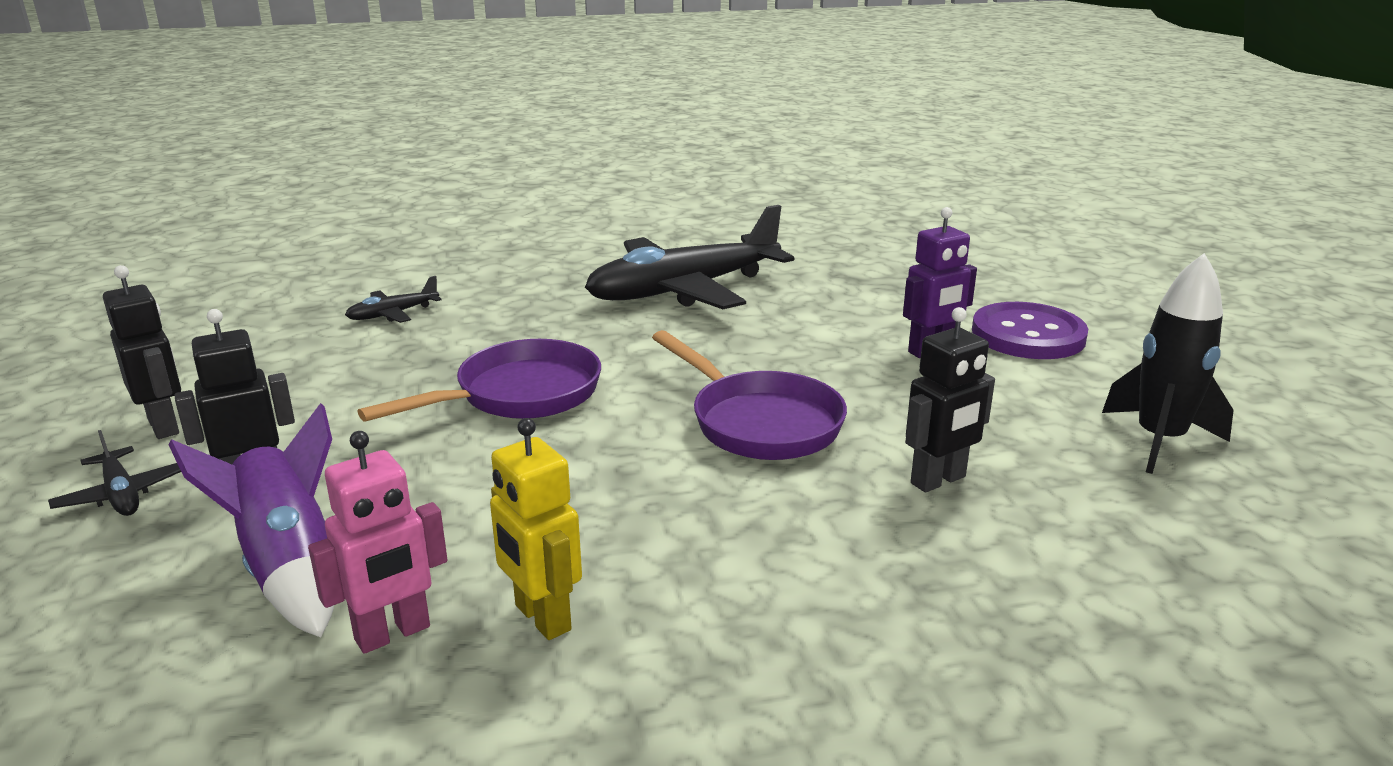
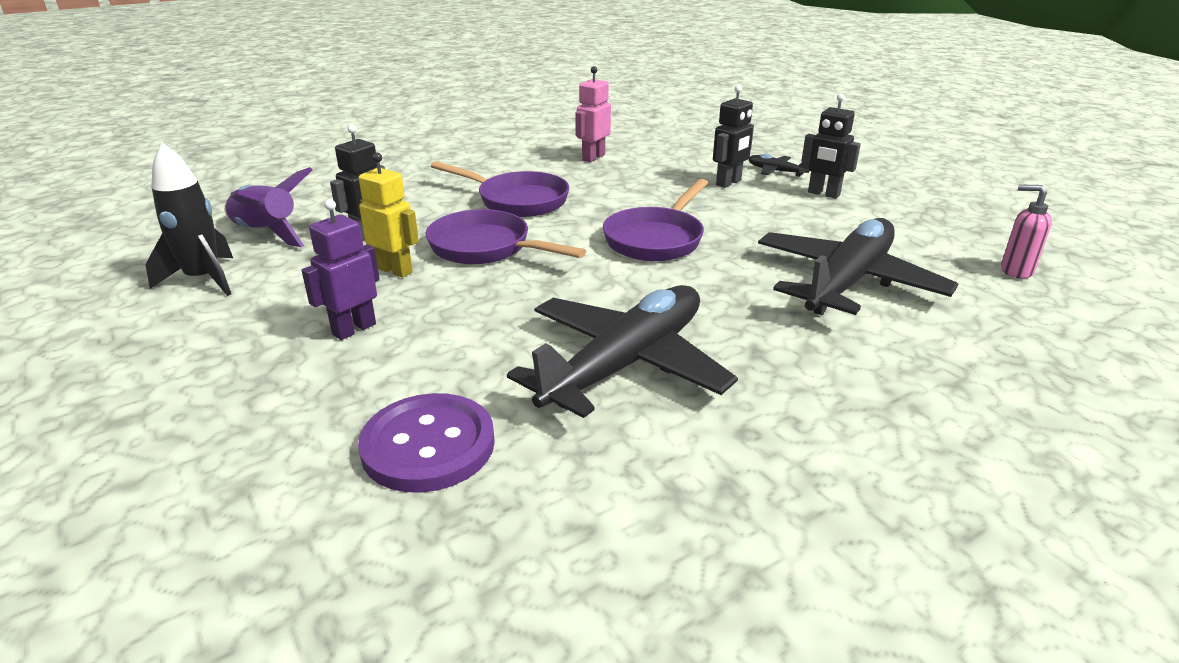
camera: 160 degrees right, 5 degrees up
purple rocket [168,403,334,638] -> purple rocket moved to [224,167,312,247]
black plane [345,276,442,323] -> black plane [758,218,958,315], size x2.43
yellow robot [490,418,582,640] -> yellow robot moved to [359,153,419,278]
purple button [972,302,1088,359] -> purple button moved to [358,393,495,493]
none -> purple pan [431,161,569,217]
none -> pink soap dispenser [1001,184,1052,279]

